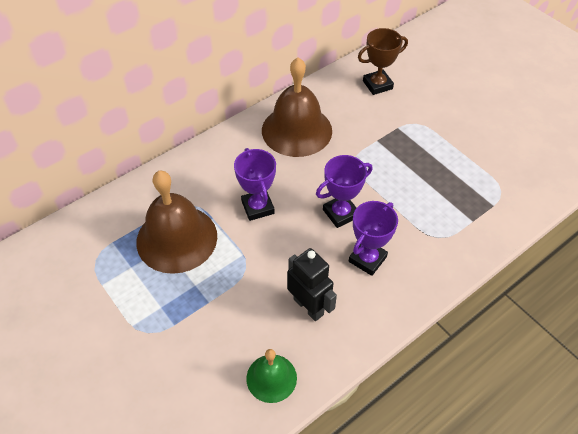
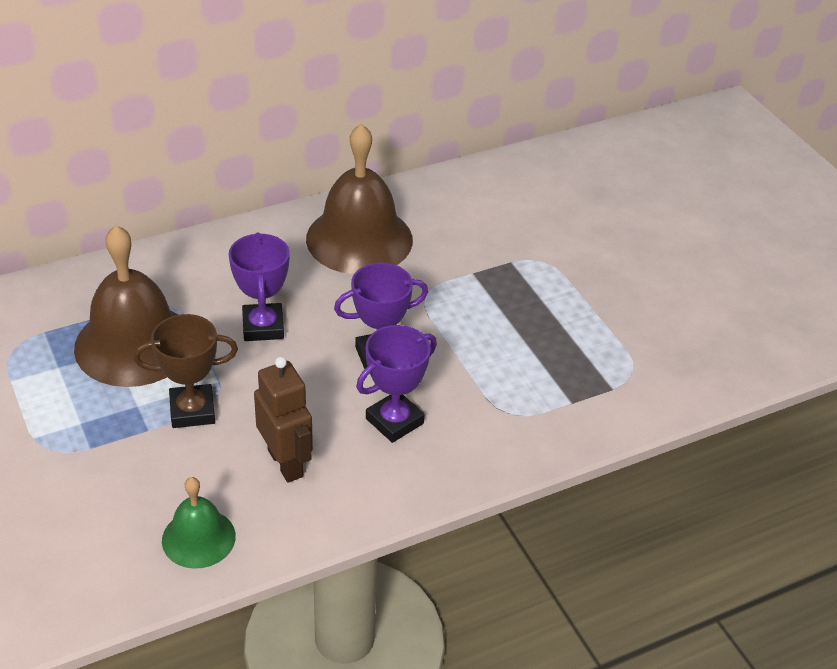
camera: 10 degrees right, 10 degrees down
black robot [287,248,337,321] -> brown robot [254,357,313,483]
brown trophy [358,28,408,95] -> brown trophy moved to [133,314,238,428]

